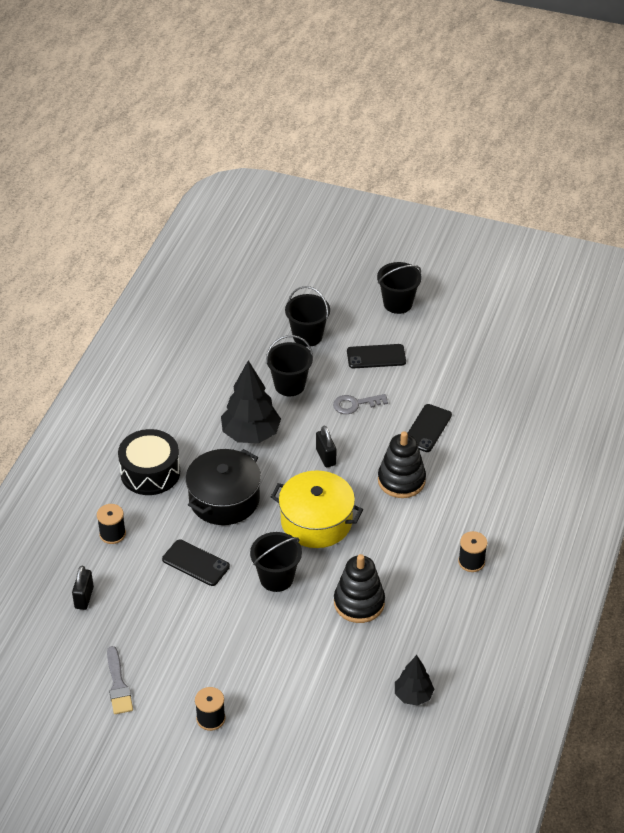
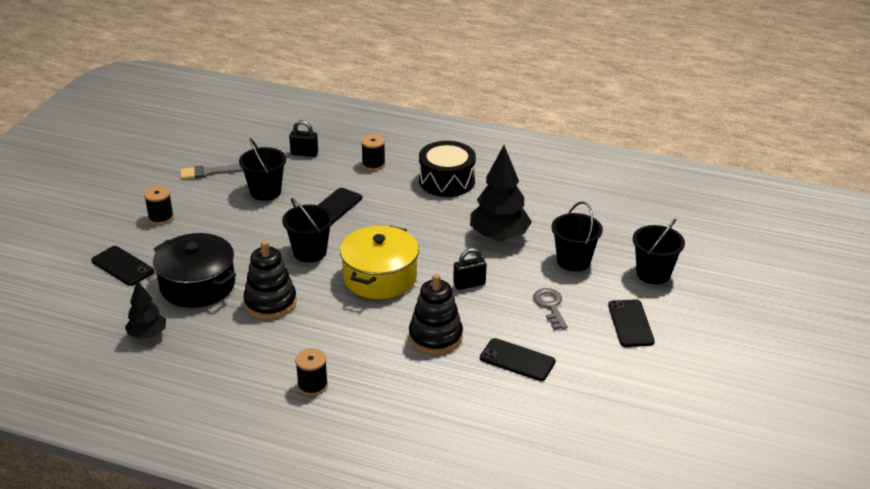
camera: 90 degrees right, 10 degrees down
black pot [186,449,261,525] -> black pot moved to [153,233,236,308]
black bucket [377,262,422,314] -> black bucket moved to [239,138,286,201]
none -> black phone [91,246,154,286]

